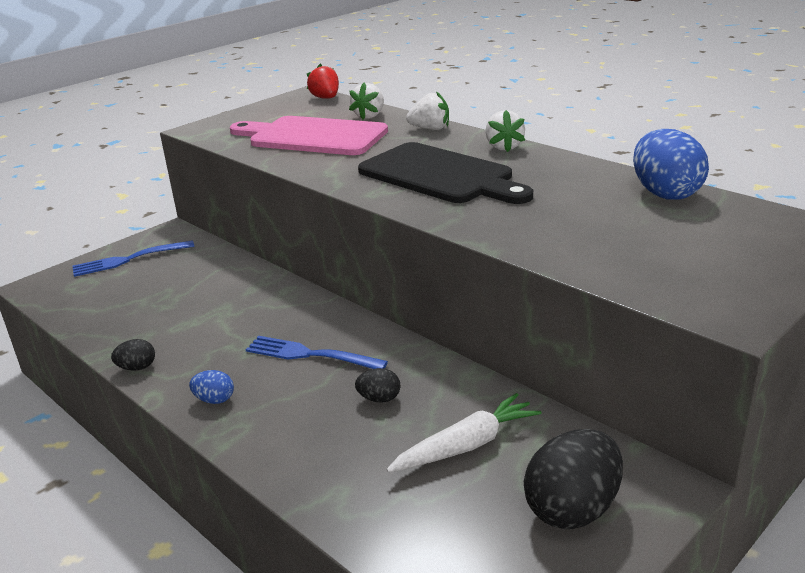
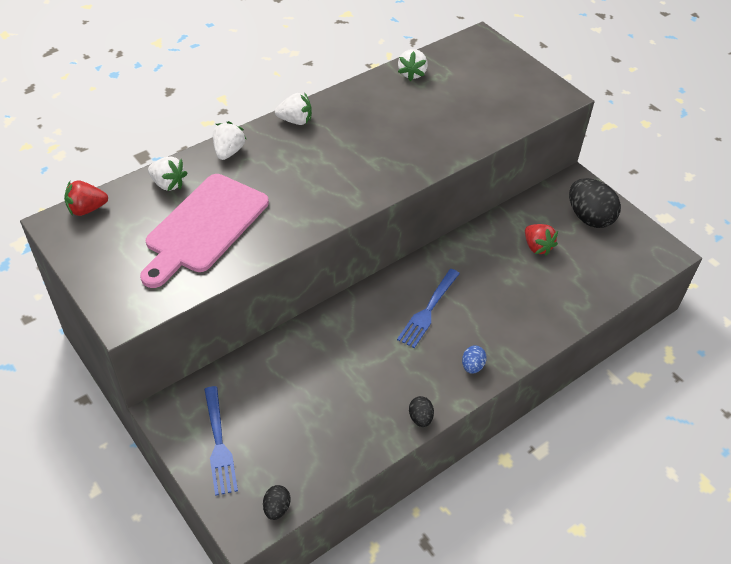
camera: 85 degrees left, 20 degrees up
black egg [355,368,401,403] -> black egg moved to [263,485,290,520]
black cutting board [358,142,533,204] -> none
white carrot [386,393,542,472] -> red strawberry [525,224,558,255]
blue egg [633,129,709,200] -> white strawberry [398,49,428,81]

